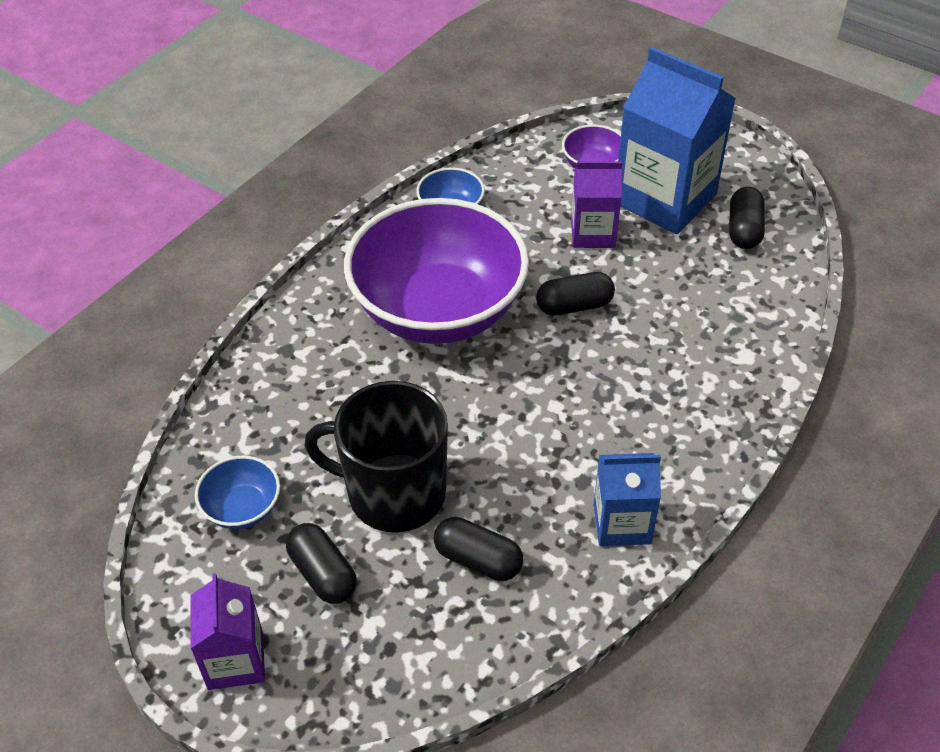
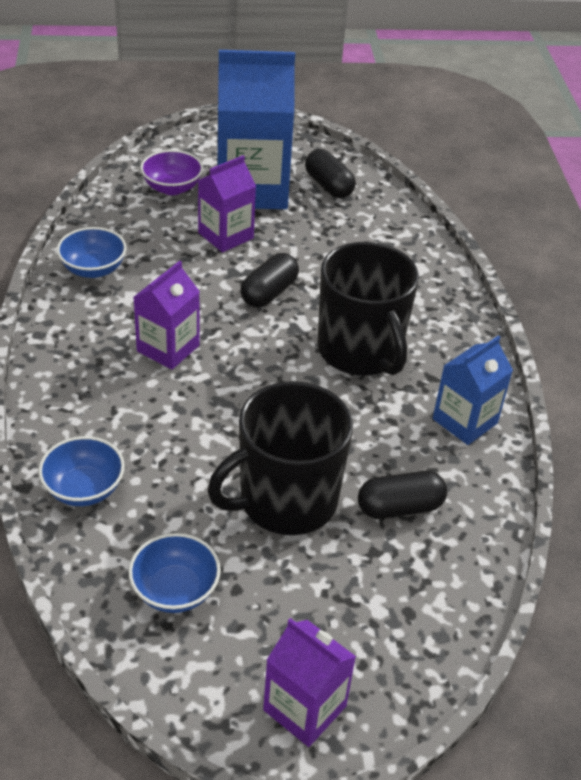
camera: 45 degrees left, 5 degrees down
black capsule [286,523,357,604] -> none
purple bowl [344,198,529,344] -> purple carton [133,261,200,370]
none -> blue bowl [38,436,125,506]
none -> black mug [318,242,419,376]

